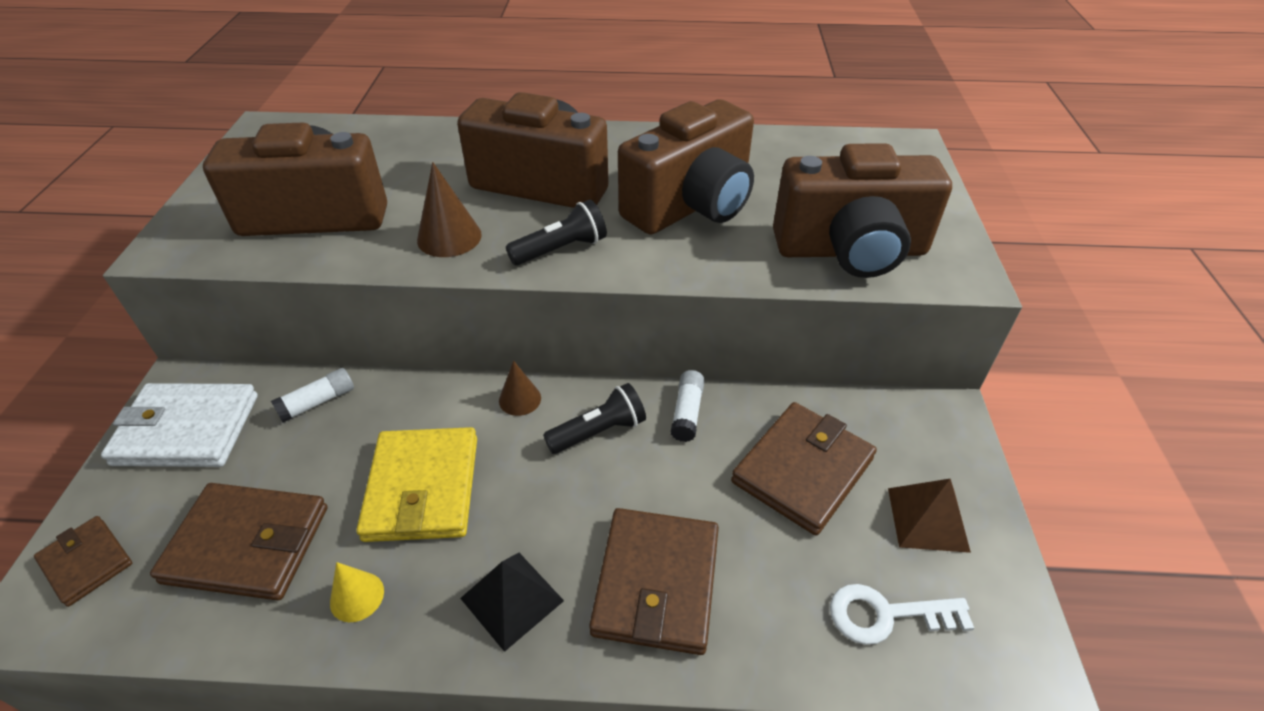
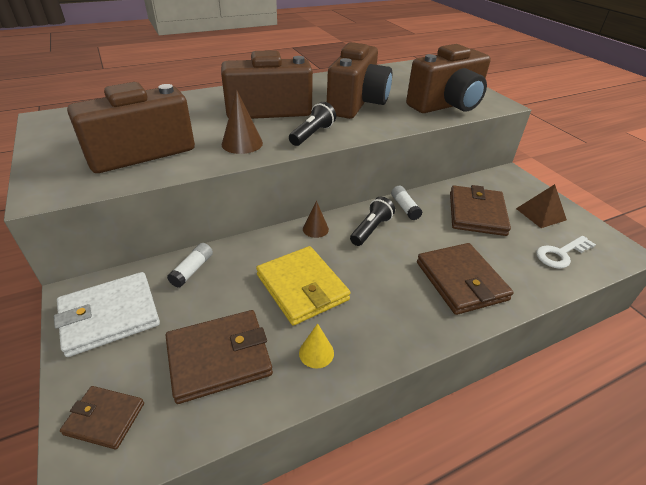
camera: 30 degrees left, 5 degrees down
black pyramid [460,553,564,652] -> none

